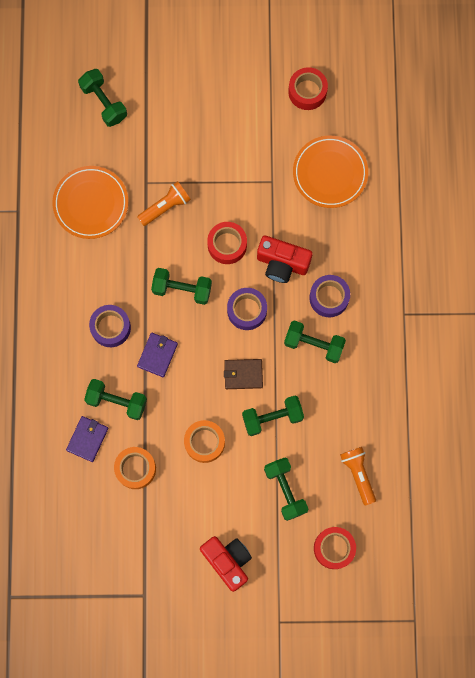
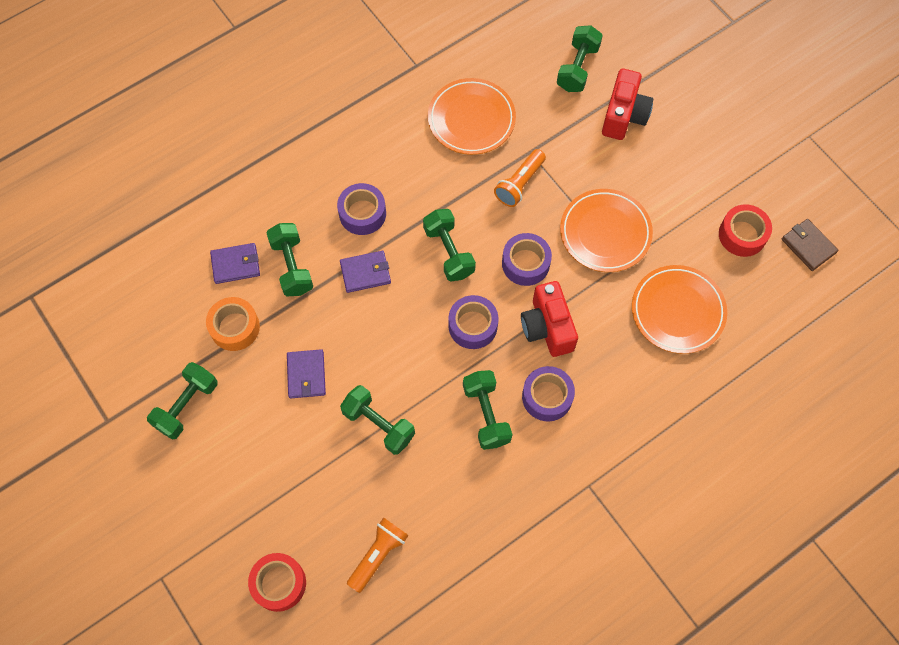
camera: 55 degrees right, 10 degrees down
orange flashlight [137,181,191,226] -> orange flashlight turned 105 degrees clockwise [494,149,546,207]
orange tape [184,420,225,463] -> purple wallet [287,349,326,398]
red camera [200,536,252,592] -> red camera moved to [602,69,653,140]
red tape [207,222,247,264] -> purple tape [502,233,552,286]
brown wallet [224,359,263,389] -> brown wallet moved to [782,219,838,271]
green dumbbell [264,458,308,521] -> green dumbbell moved to [147,362,218,440]
none -> orange plate [560,189,653,272]

